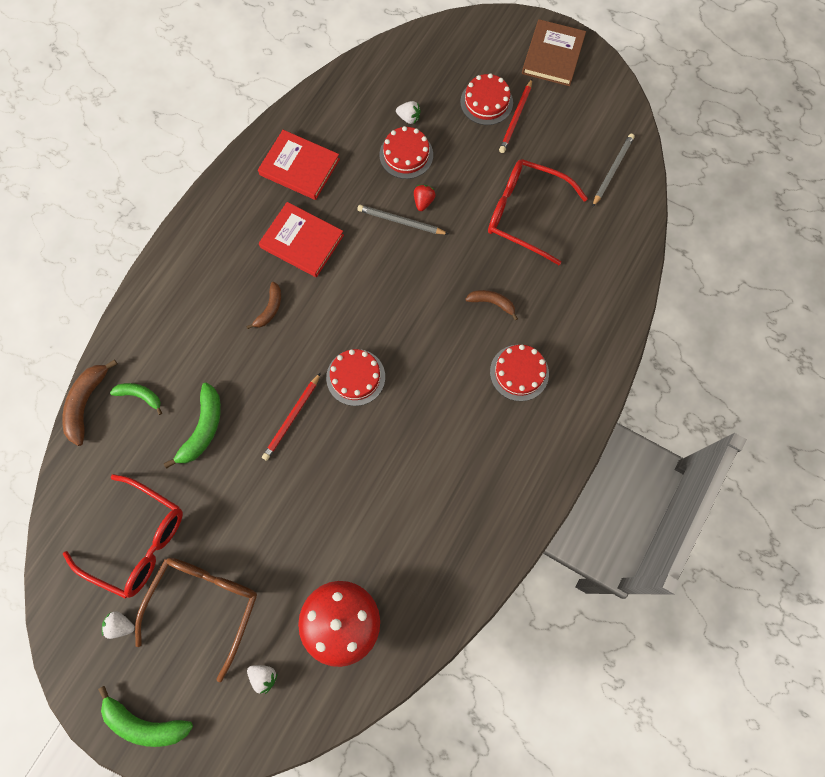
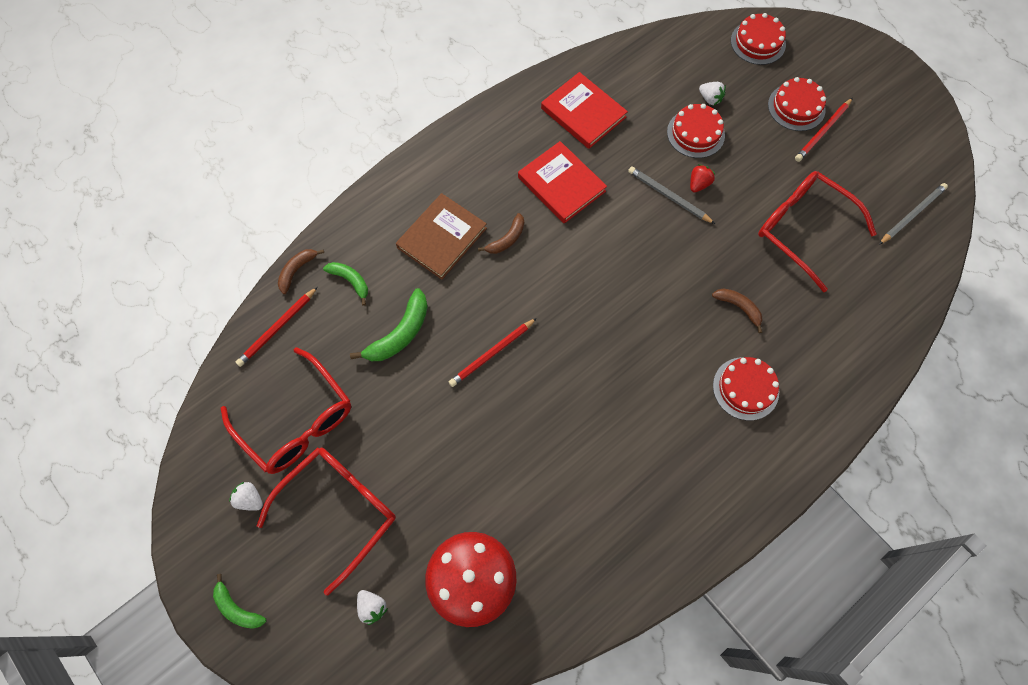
camera: 20 degrees right, 5 degrees down
brown banana [62,359,117,446] -> brown banana [278,249,324,294], size x0.63
green banana [98,686,193,747] -> green banana [213,574,266,629], size x0.63
brown glasses [135,558,257,683] -> red glasses [257,447,396,595]
red cake [326,349,385,406] -> red cake moved to [731,13,786,65]
brown book [522,19,586,86] -> brown book moved to [396,193,487,280]
none -> red pencil [235,287,318,367]

